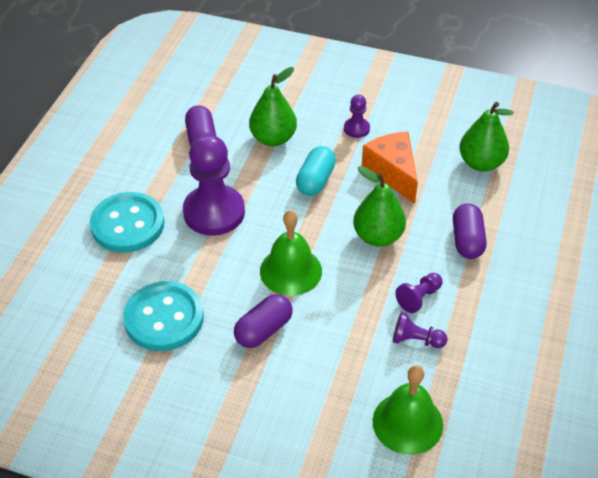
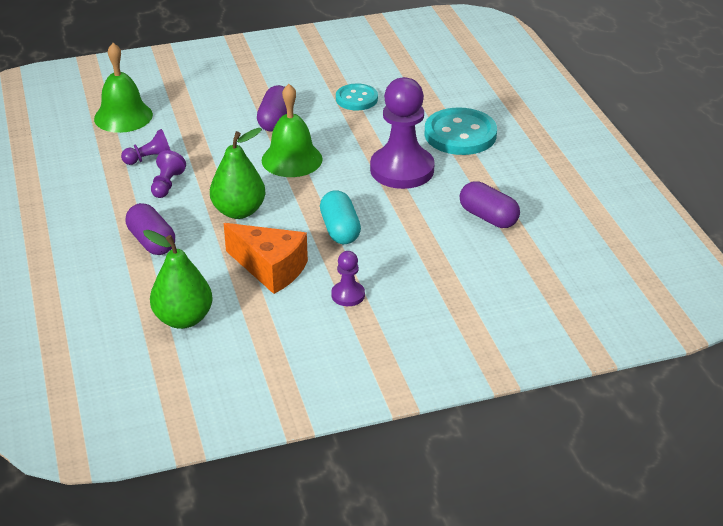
camera: 145 degrees right, 10 degrees down
turquoise button [123,281,204,351] -> turquoise button [336,84,378,110], size x0.61
green pear [249,67,297,146] -> none

